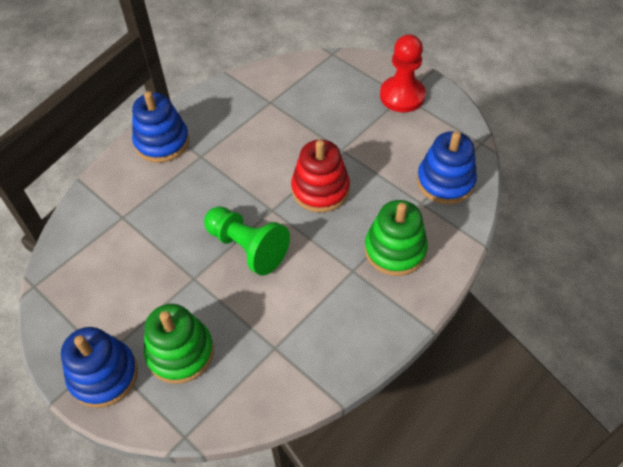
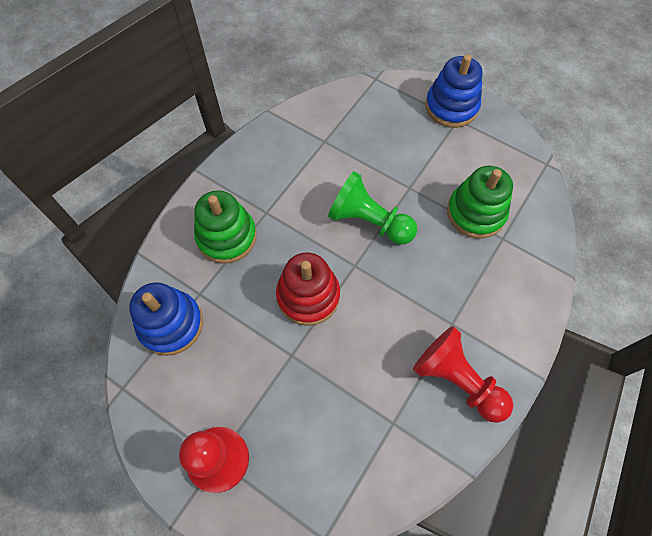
camera: 170 degrees right, 10 degrees up
blue stacking toy [132,91,189,163] -> none
green stacking toy [144,304,214,384] -> green stacking toy moved to [447,166,513,239]
none -> red pawn [413,326,513,423]

